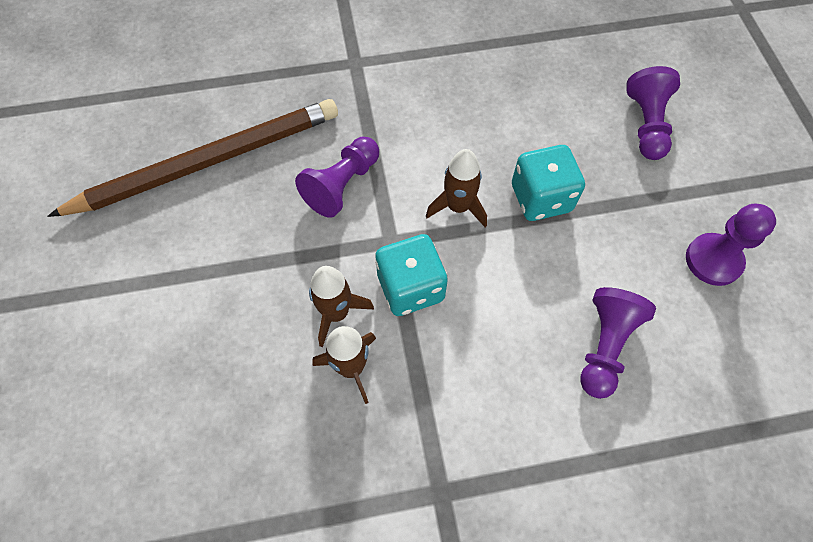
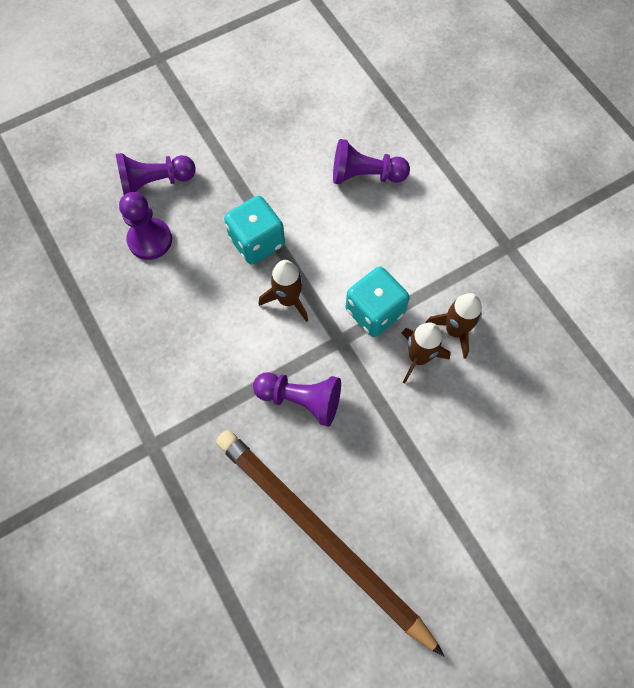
camera: 110 degrees left, 5 degrees up
purple pawn [686,203,776,286] -> purple pawn moved to [119,192,172,260]

